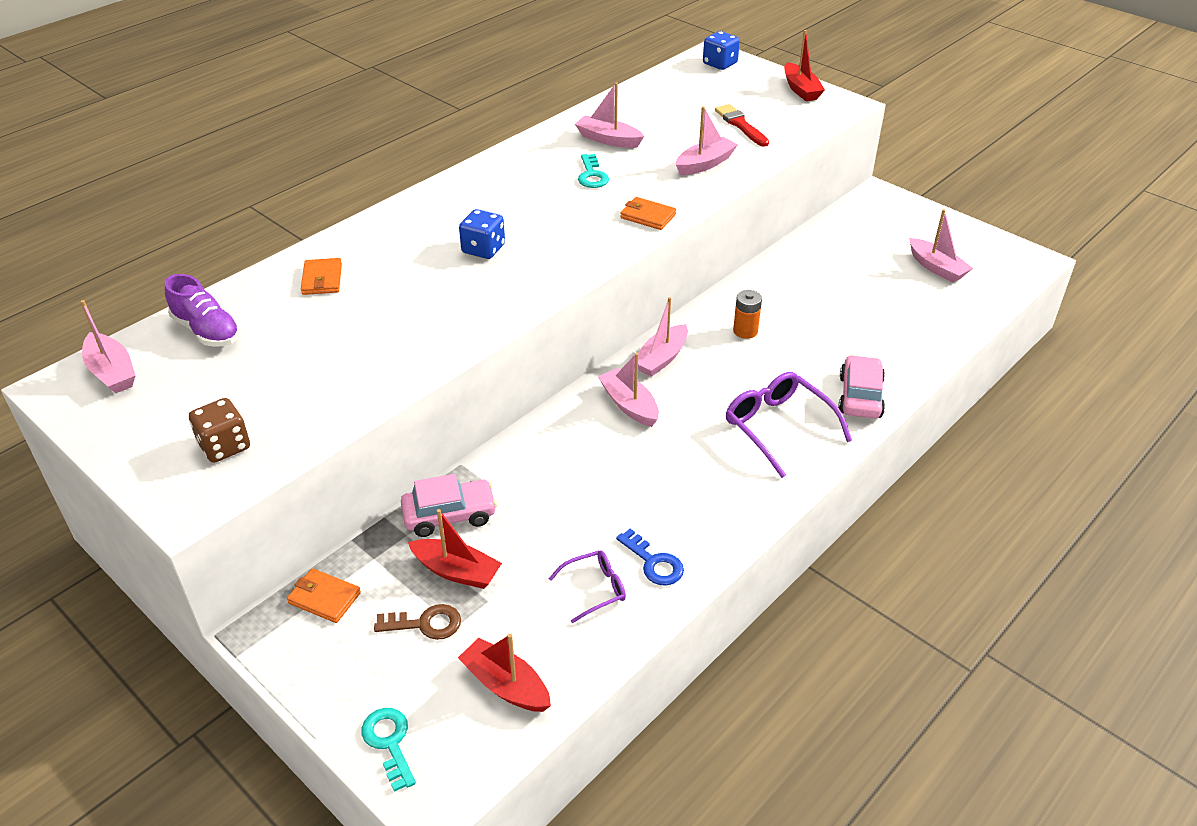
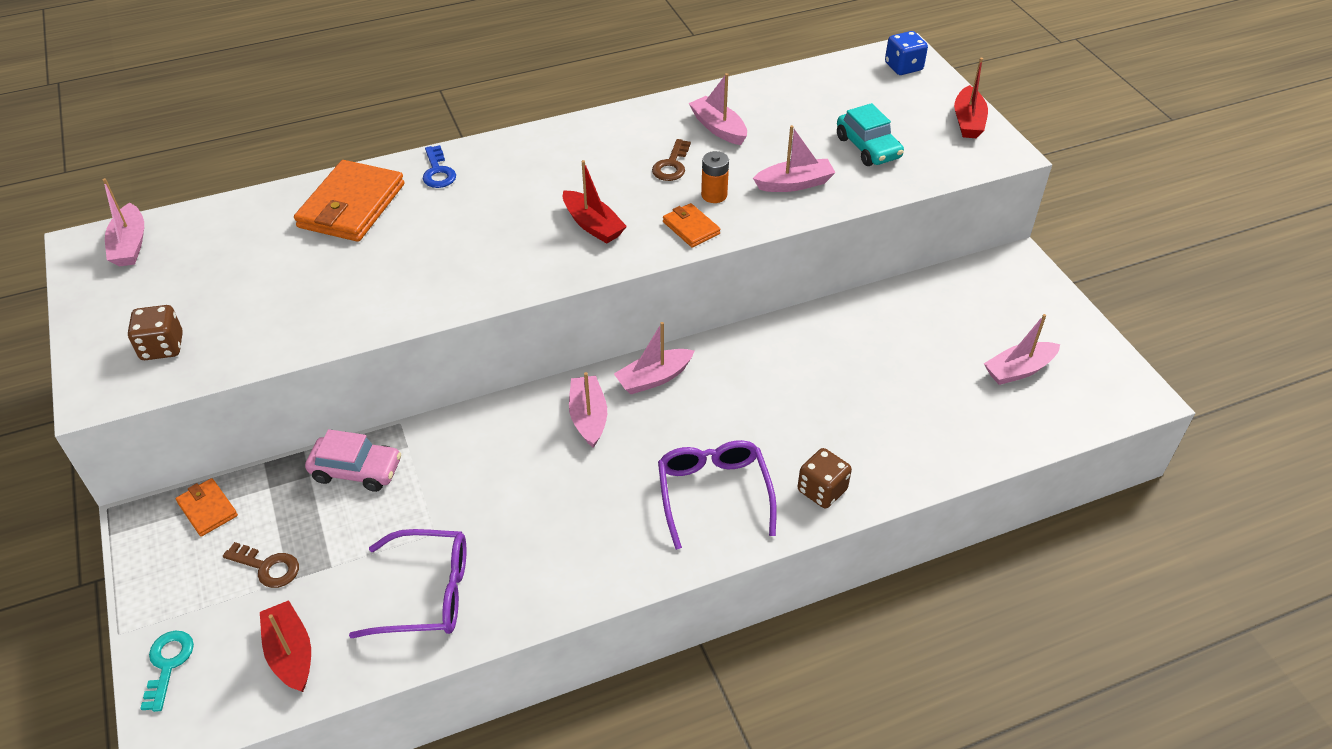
camera: 25 degrees right, 5 degrees up
purple shoe [165,274,240,346] -> none
orange wallet [301,258,342,295] -> orange wallet [294,160,404,242], size x1.98
red boat [408,509,502,589] -> red boat moved to [563,160,627,244]
blue dice [459,209,505,259] -> none
purple glasses [549,550,626,623] -> purple glasses [349,529,466,638], size x1.75
turquoise key [578,154,609,188] -> brown key [652,139,691,181]
blue key [616,529,684,586] -> blue key moved to [423,145,456,188]
red brush [715,104,769,147] -> turquoise car [837,103,904,166]
orange battery [733,290,762,339] -> orange battery moved to [701,151,729,203]
pink car [838,355,885,419] -> brown dice [797,448,852,508]
pink boat [909,209,973,282] -> pink boat turned 75 degrees clockwise [984,314,1060,385]

